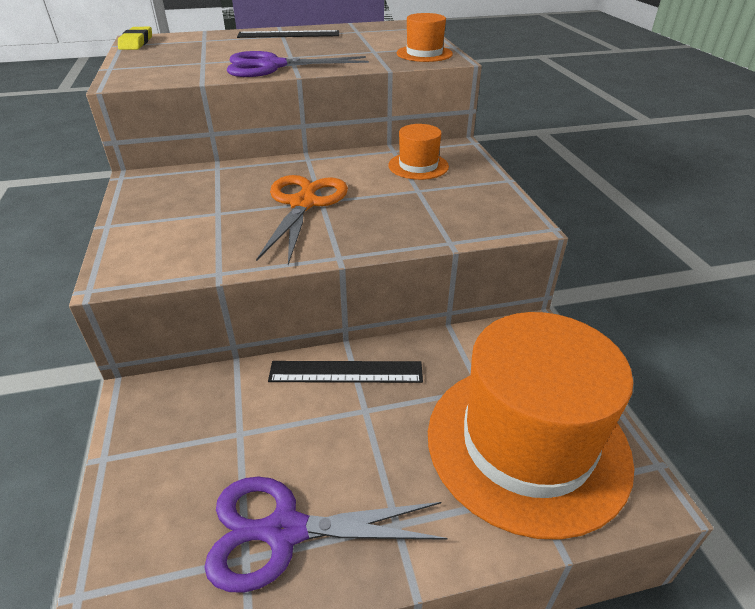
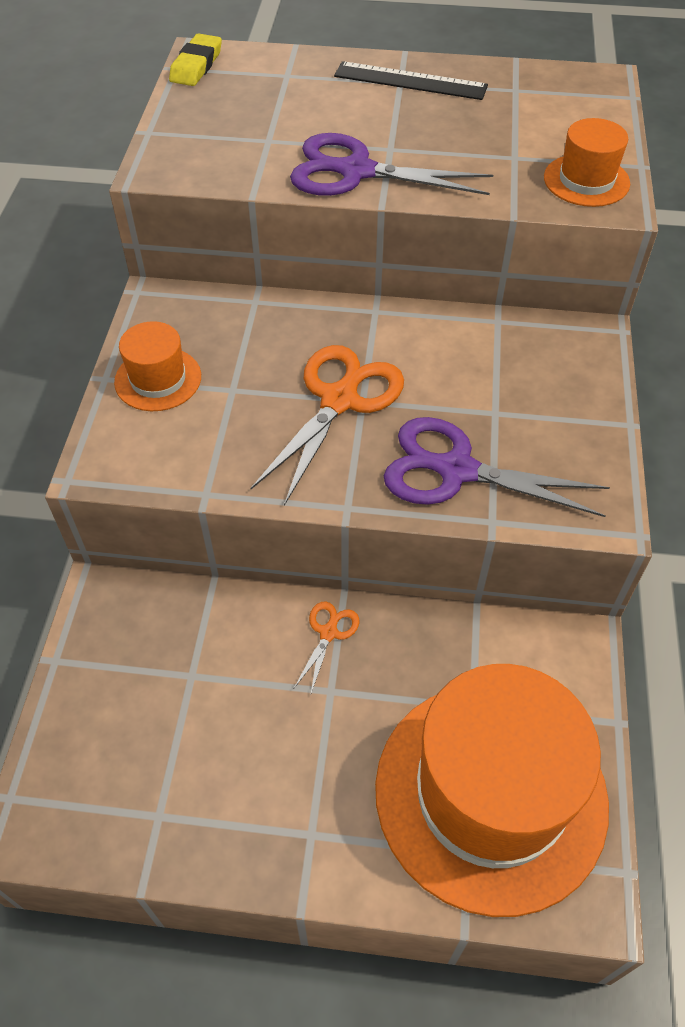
camera: 20 degrees right, 15 degrees up
purple scissors [204,476,448,593] -> purple scissors moved to [384,417,610,517]
black ruler [268,361,423,383] -> orange scissors [294,602,359,696]
orange hat [388,124,449,180] -> orange hat moved to [114,321,201,411]

